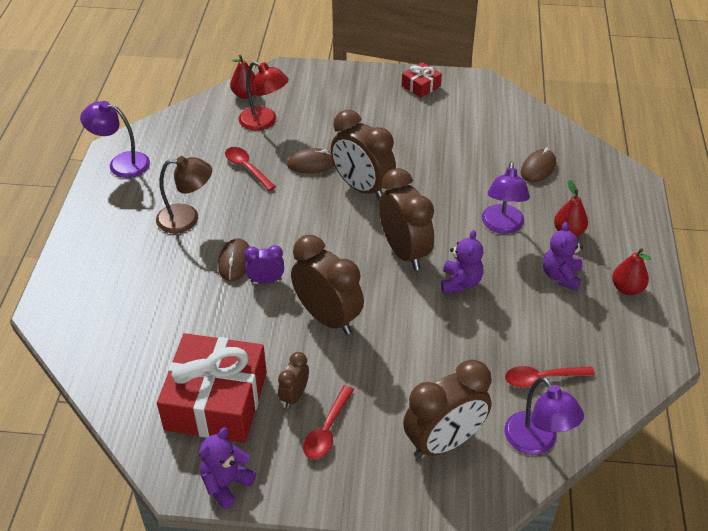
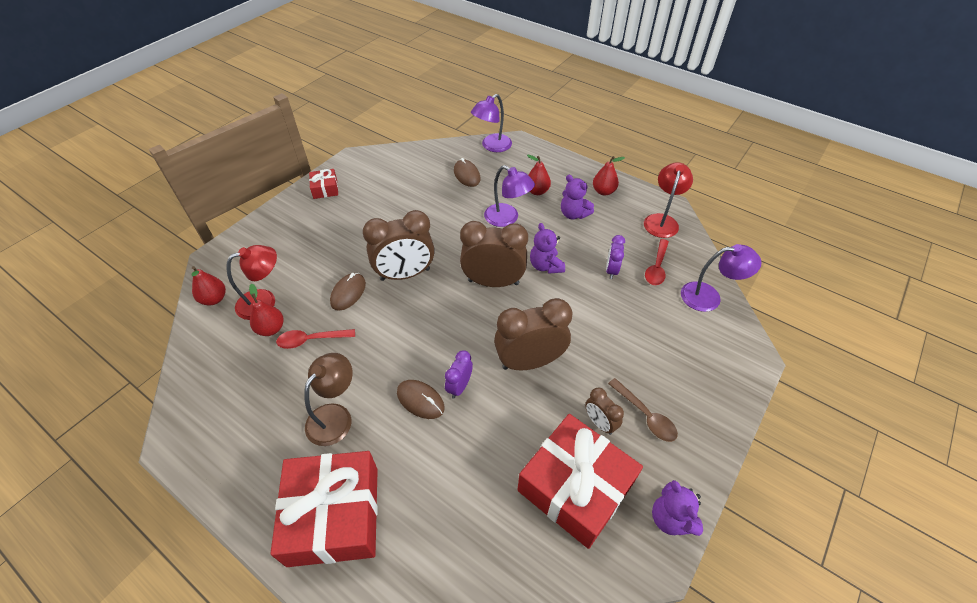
camera: 60 degrees left, 5 degrees up
purple lamp [80,101,150,178] -> purple lamp moved to [471,94,512,152]
red spoon [303,385,354,459] -> brown spoon [608,378,678,442]
brown clock [403,359,492,459] -> none
purple teddy bear [441,230,484,293] -> purple teddy bear turned 150 degrees counterclockwise [530,223,565,274]
none -> red pear [249,284,284,336]
none -> red gift [270,451,378,567]
none -> purple clock [606,235,625,279]
none -> red lamp [644,162,693,238]

